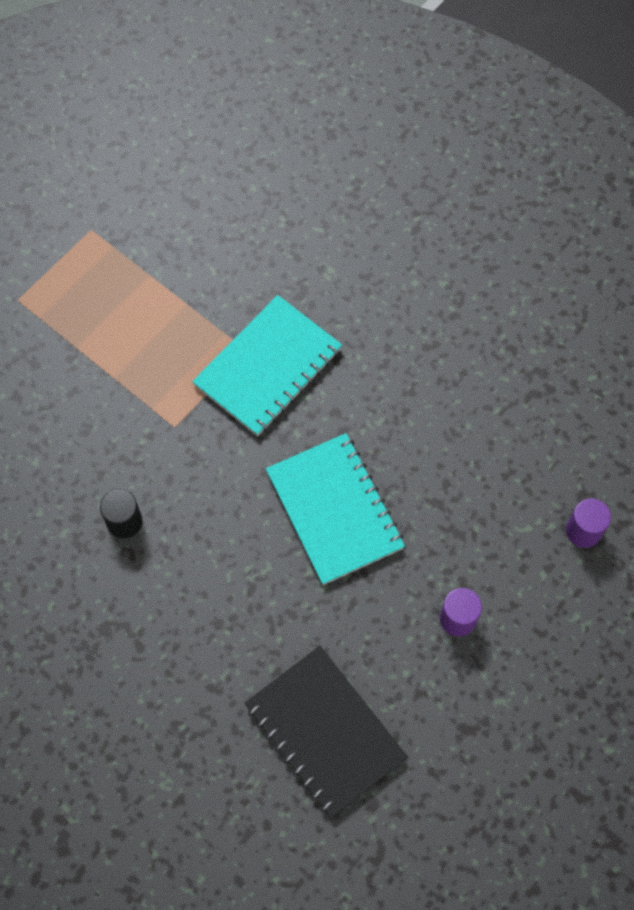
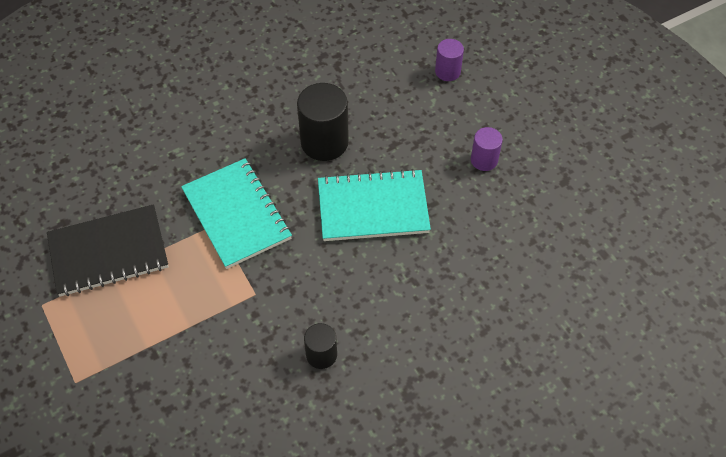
camera: 70 degrees left, 10 degrees down
black notebook [245,646,408,818] -> black notebook moved to [47,204,168,297]
none -> black cylinder [297,83,349,161]

